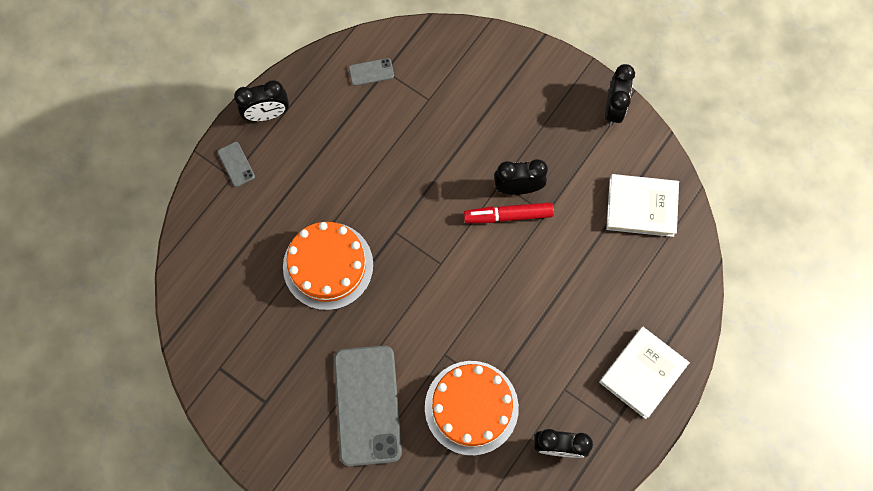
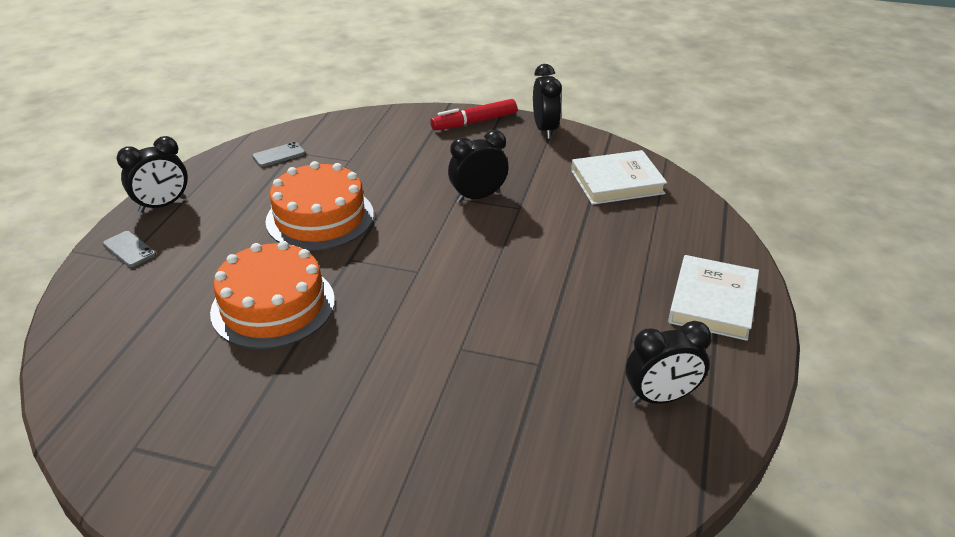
camera: 20 degrees left, 35 degrees down
grey phone [334,345,402,466] -> none
orange cake [425,361,519,456] -> orange cake moved to [266,161,374,251]
red marker [464,202,554,223] -> red marker moved to [430,99,517,131]

